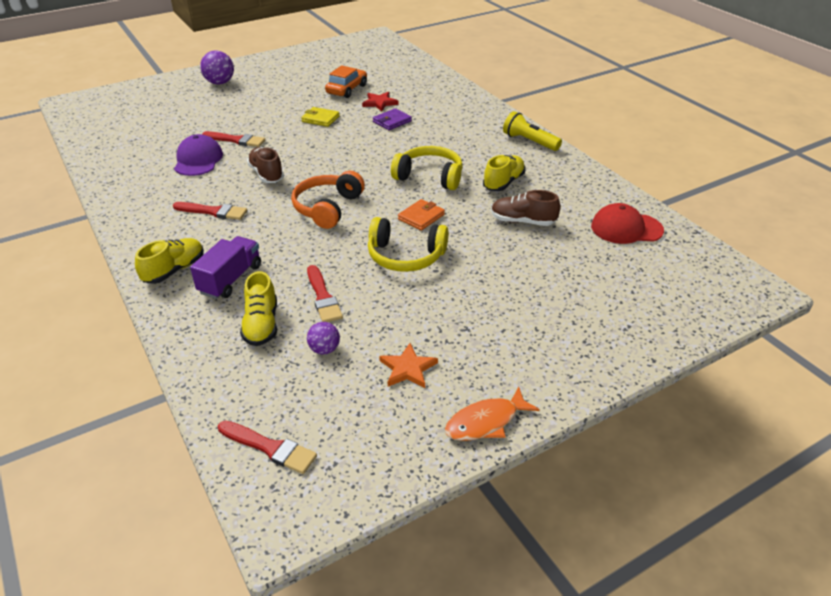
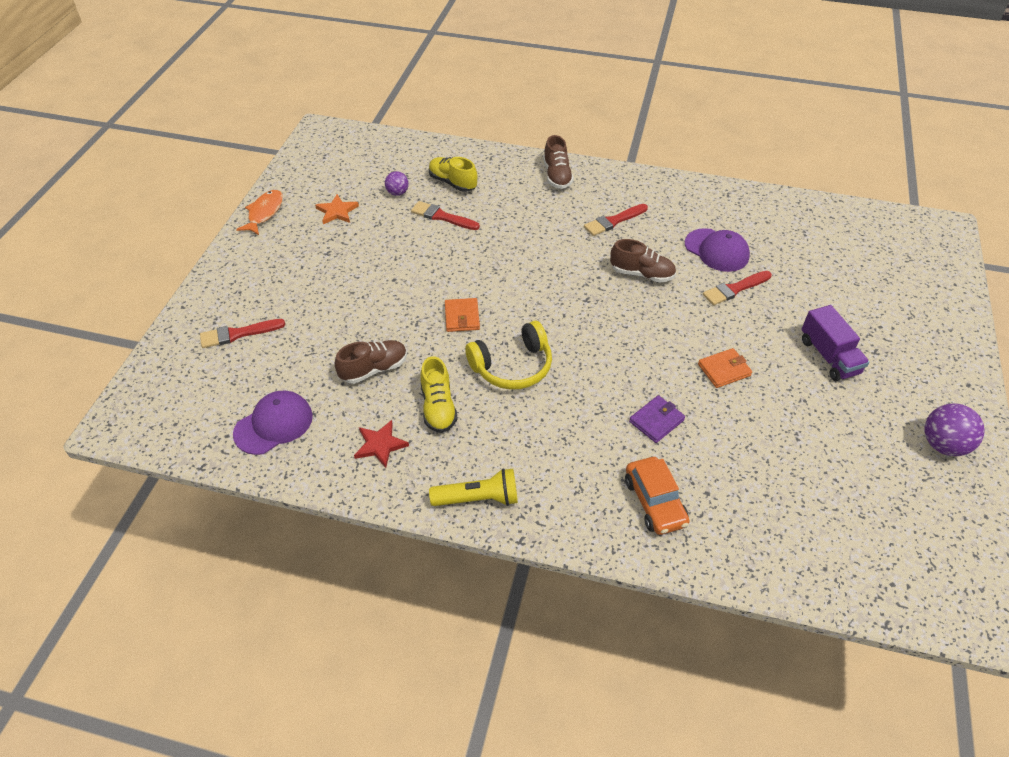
camera: 135 degrees right, 10 degrees up
yellow shoe [135,238,204,284] -> brown shoe [543,135,574,189]
purple truck [190,236,261,299] -> purple truck moved to [801,305,870,381]
purple ball [200,50,234,85] -> purple ball moved to [925,404,985,456]
red brush [218,421,317,474] -> red brush moved to [200,319,285,348]
orange headphones [291,171,365,229] -> none
yellow wallet [301,107,340,127] -> orange wallet [698,348,752,388]
orange car [325,65,367,98] -> orange car moved to [625,457,690,535]
red star [362,92,398,112] -> red star moved to [354,420,409,468]
yellow headphones [368,217,449,272] -> none
purple wallet [373,108,412,130] -> purple wallet turned 45 degrees clockwise [629,395,685,443]
red cap [591,203,664,244] -> purple cap [233,391,313,455]

